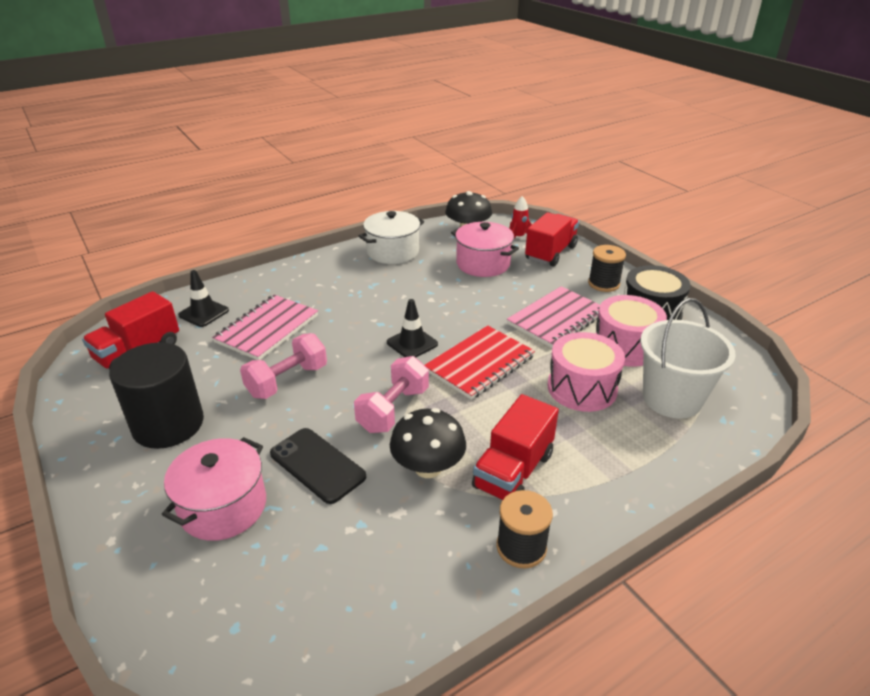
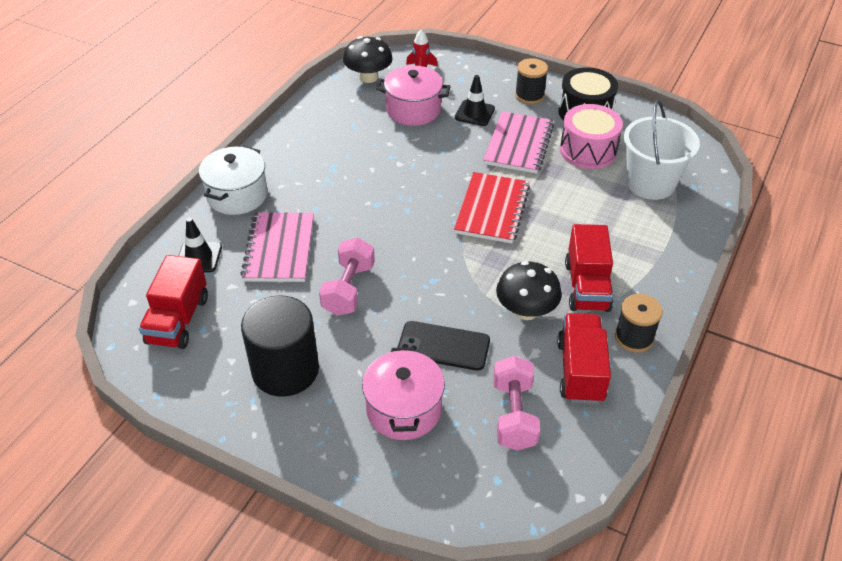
camera: 30 degrees left, 10 degrees up
pink dumbbell [354,356,429,433] -> pink dumbbell moved to [493,356,540,451]
white pot [358,211,424,264] -> white pot moved to [199,146,267,215]
black traffic cone [387,299,438,357] -> black traffic cone moved to [455,75,495,126]
red truck [525,212,579,266] -> red truck moved to [557,313,611,404]
pink drum [547,332,625,412] -> none

